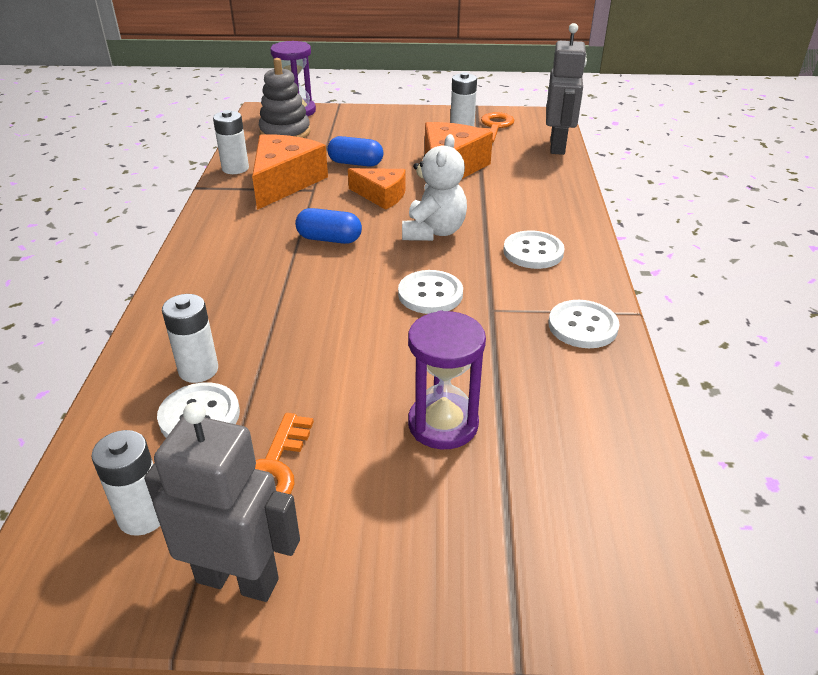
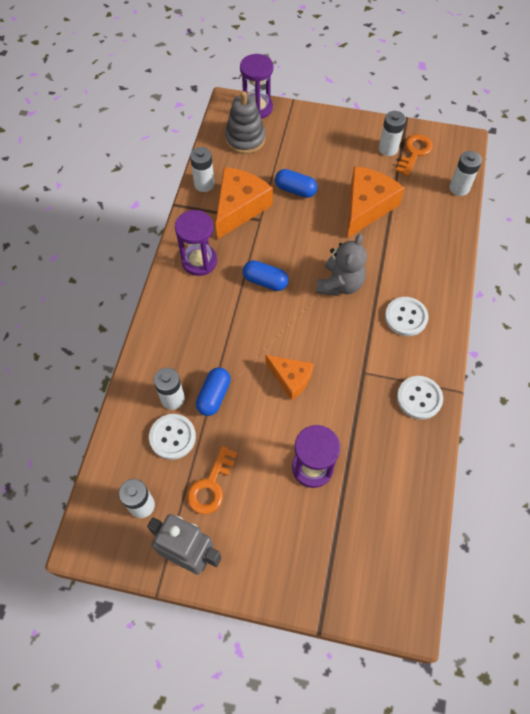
camera: 10 degrees right, 25 degrees up
orange cheese [348,168,406,210] -> orange cheese moved to [266,355,314,400]
white button [398,270,463,314] -> none
white teddy bear [402,134,467,241] -> grey teddy bear [316,234,367,296]
grey robot [546,23,587,155] -> white battery [450,151,482,196]
none -> purple hourglass [175,210,217,276]
none -> blue capsule [196,367,231,416]

